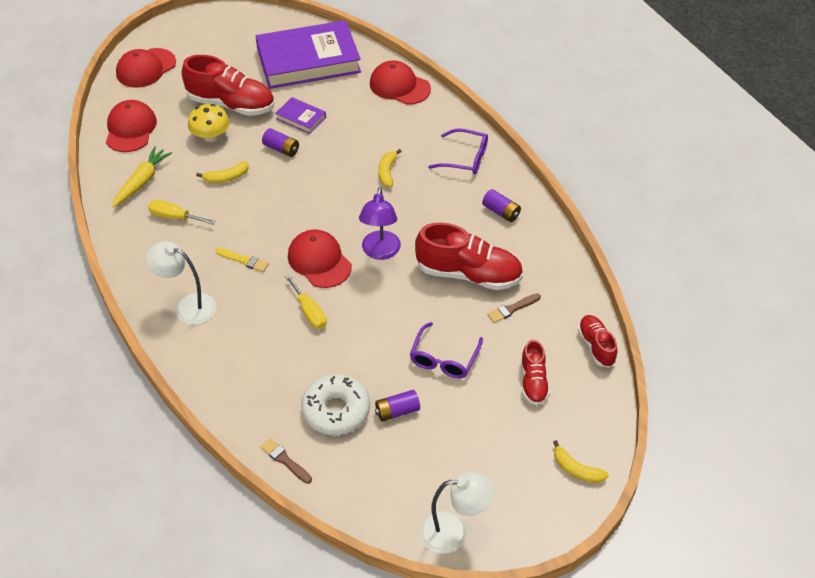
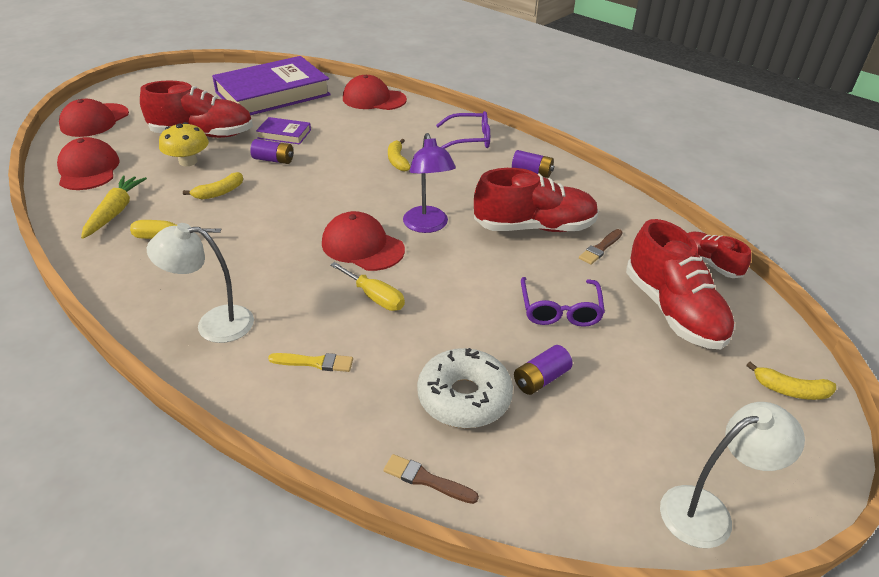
camera: 20 degrees left, 10 degrees down
yellow brush [216,248,269,272] -> yellow brush moved to [268,353,353,372]
red shoe [521,340,550,405] -> red shoe [626,219,735,349], size x1.81

